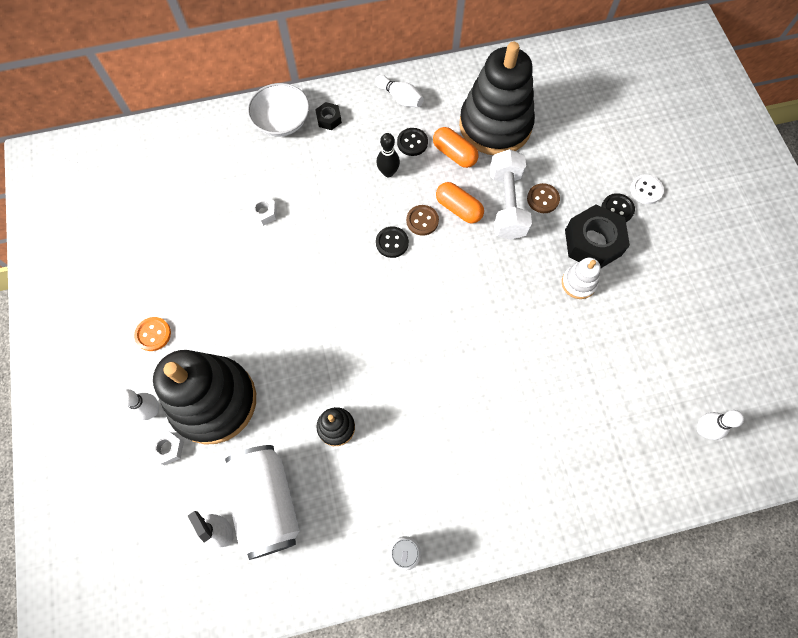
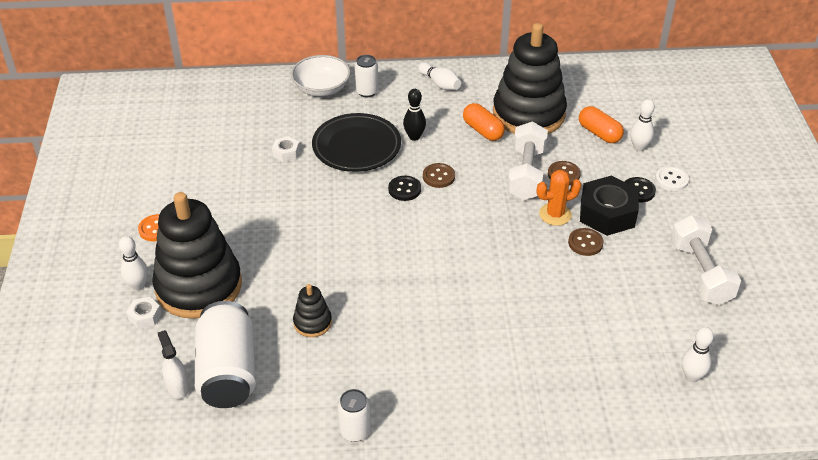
camera: 10 degrees right, 25 degrees down
black nut [315,102,342,130] -> white can [355,55,379,97]
black button [397,128,428,156] -> none
orange capsule [436,182,484,224] -> orange capsule moved to [579,106,624,143]
white stacking toy [562,258,601,299] -> brown button [568,228,604,256]
none -> black plate [312,113,401,172]
none -> orange cactus [537,170,581,226]
none -> white bowling pin [630,99,655,151]
none -> white dumbbell [670,215,741,305]

